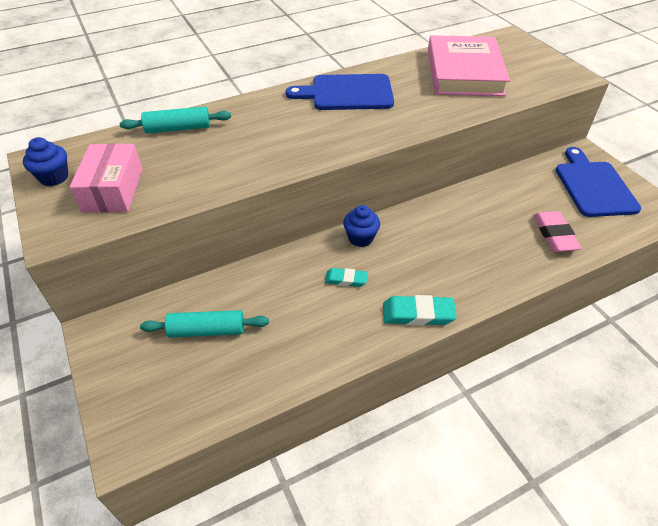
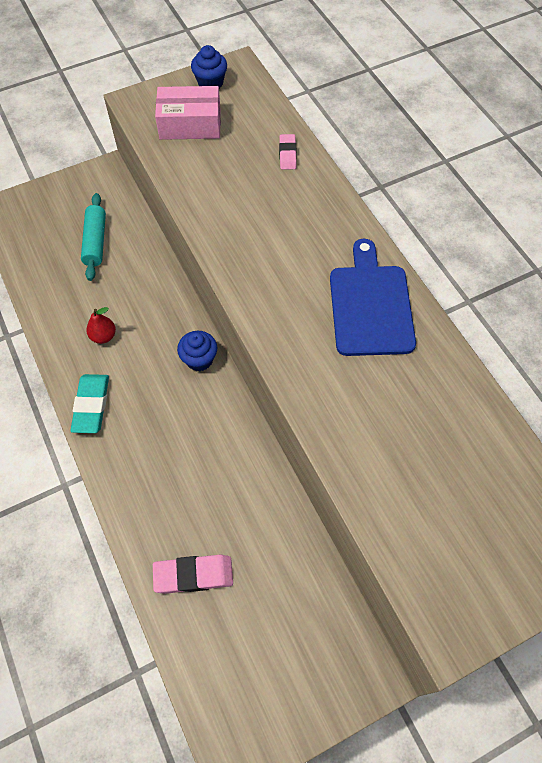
camera: 90 degrees right, 15 degrees up
turquoise rolling pin [120,107,231,133] -> pink eraser [279,134,297,170]
turquoise eraser [325,268,368,287] -> none
pink book [428,35,510,96] -> none
blue cutting board [556,147,641,217] -> none
none -> red pear [86,307,116,344]

